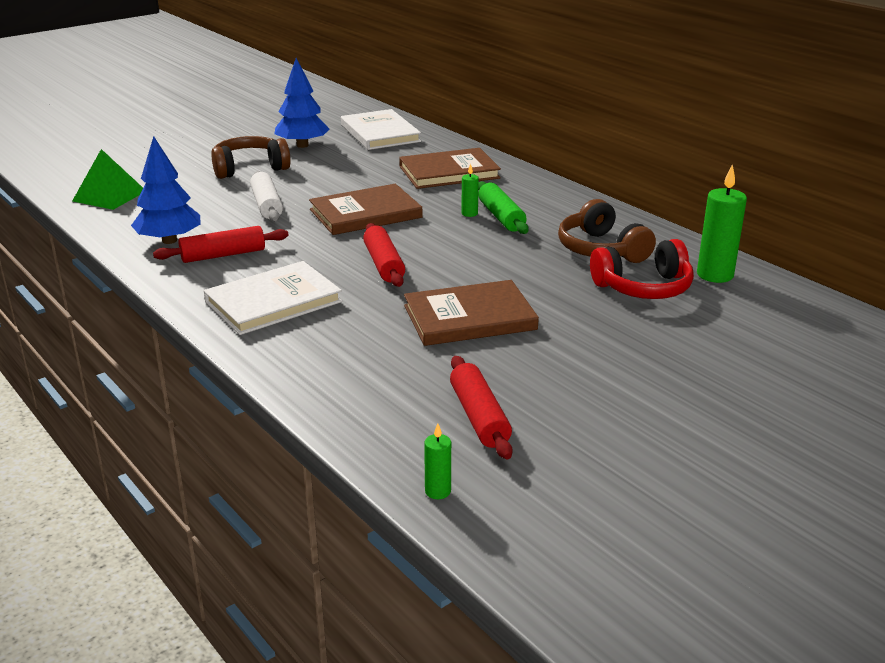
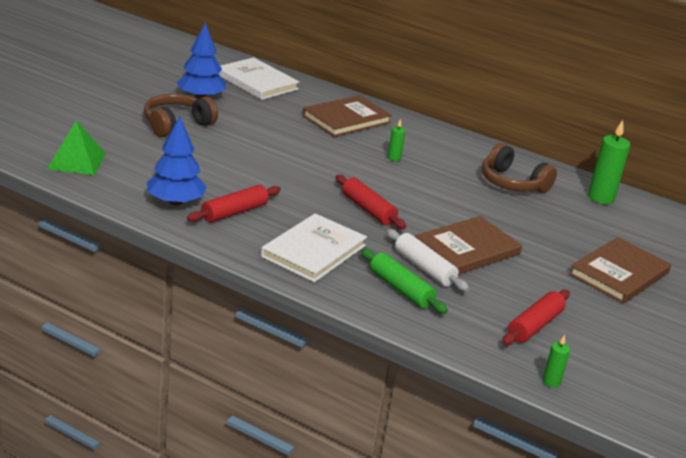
camera: 25 degrees left, 0 degrees up
white rolling pin [250,171,283,221] -> white rolling pin moved to [386,229,469,292]
brown book [309,184,422,235] -> brown book moved to [569,237,671,304]
red rolling pin [450,356,513,459] -> red rolling pin turned 75 degrees clockwise [502,290,570,345]
green rolling pin [478,181,529,234] -> green rolling pin moved to [361,248,448,314]
red headphones [590,239,694,299] -> none

